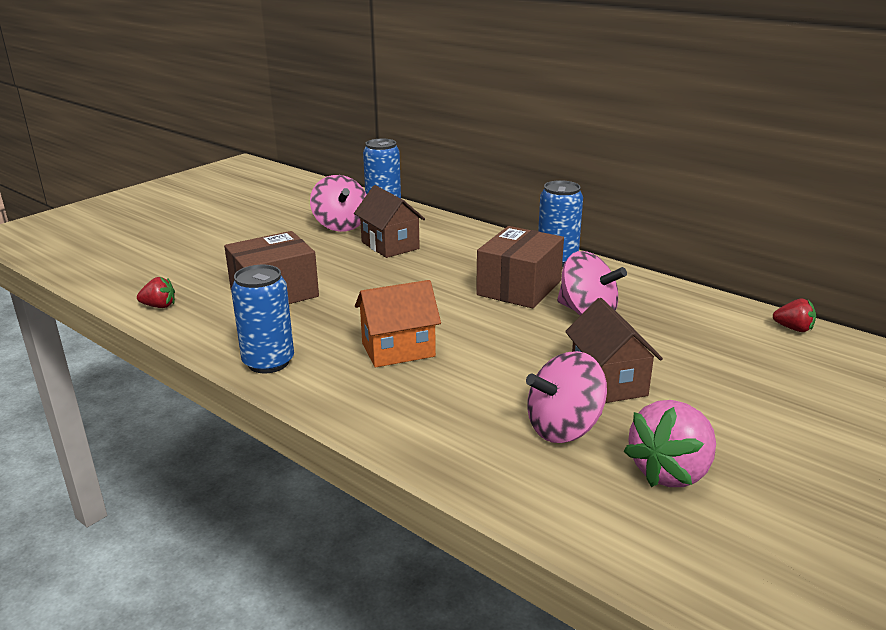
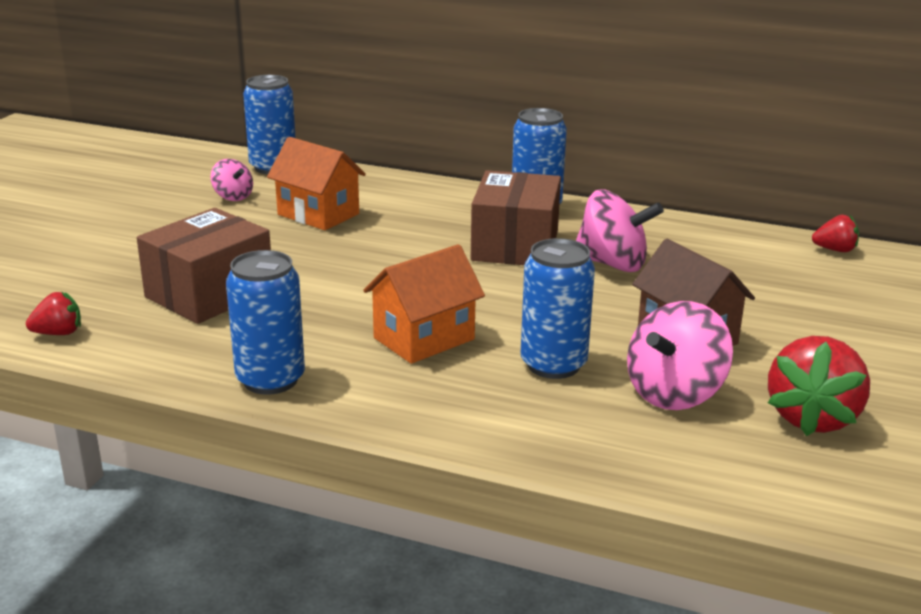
camera: 20 degrees left, 0 degrees up
pink spinning top [310,175,367,232] -> pink spinning top [211,159,253,201], size x0.56
brown house [354,185,425,258] -> orange house [267,137,366,230]
pink strawberry [624,400,716,487] -> red strawberry [768,336,870,436]
none -> blue can [521,238,595,379]

